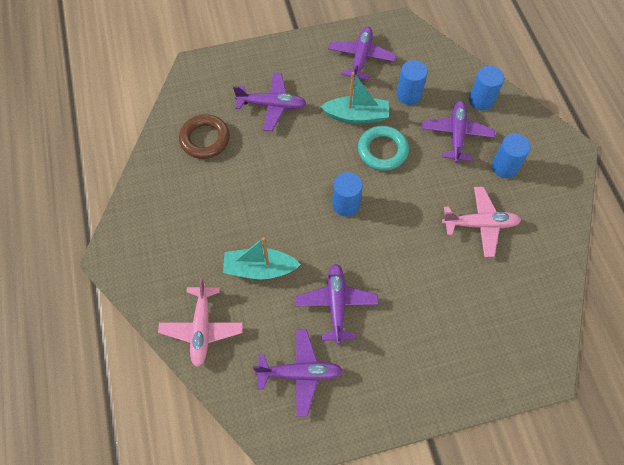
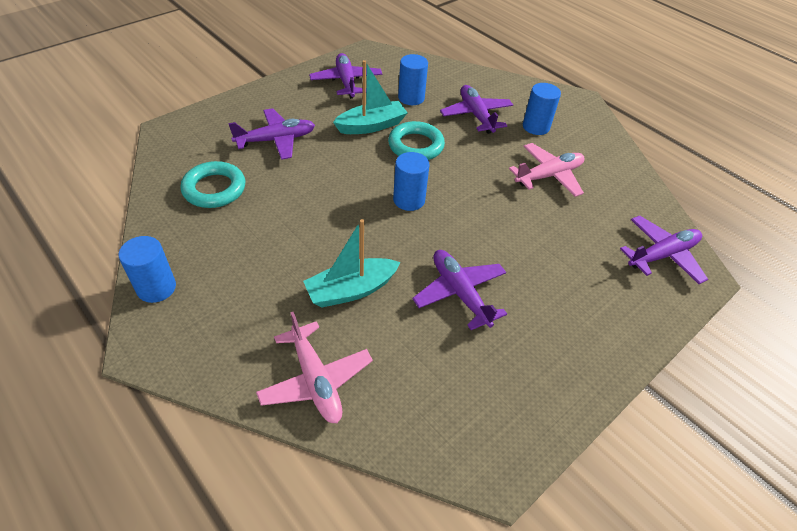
camera: 30 degrees left, 15 degrees down
brown ring [179,114,230,159] -> turquoise ring [181,161,245,208]
purple plane [253,329,343,417] -> purple plane moved to [620,216,708,284]
blue cylinder [469,66,504,110] -> blue cylinder moved to [119,236,176,303]

